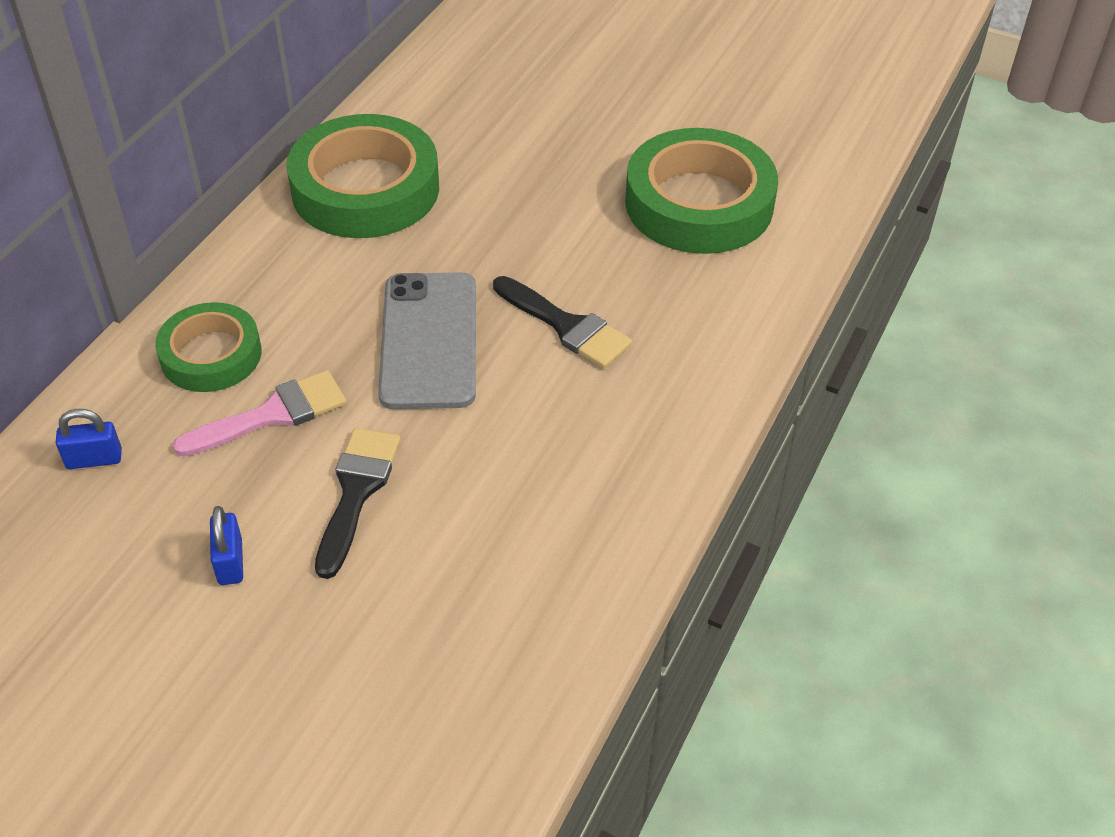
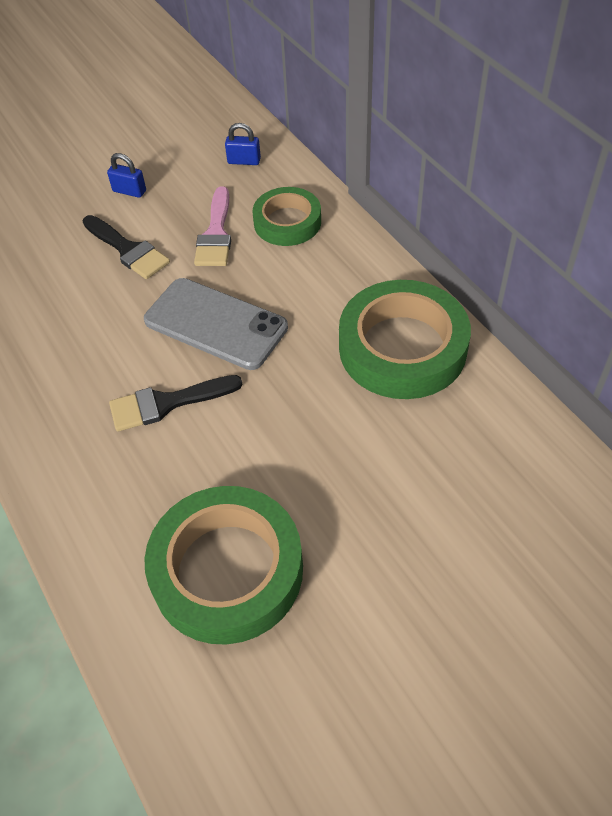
camera: 125 degrees right, 5 degrees up
blue padlock [56,409,122,469] -> blue padlock turned 75 degrees clockwise [225,123,261,165]

